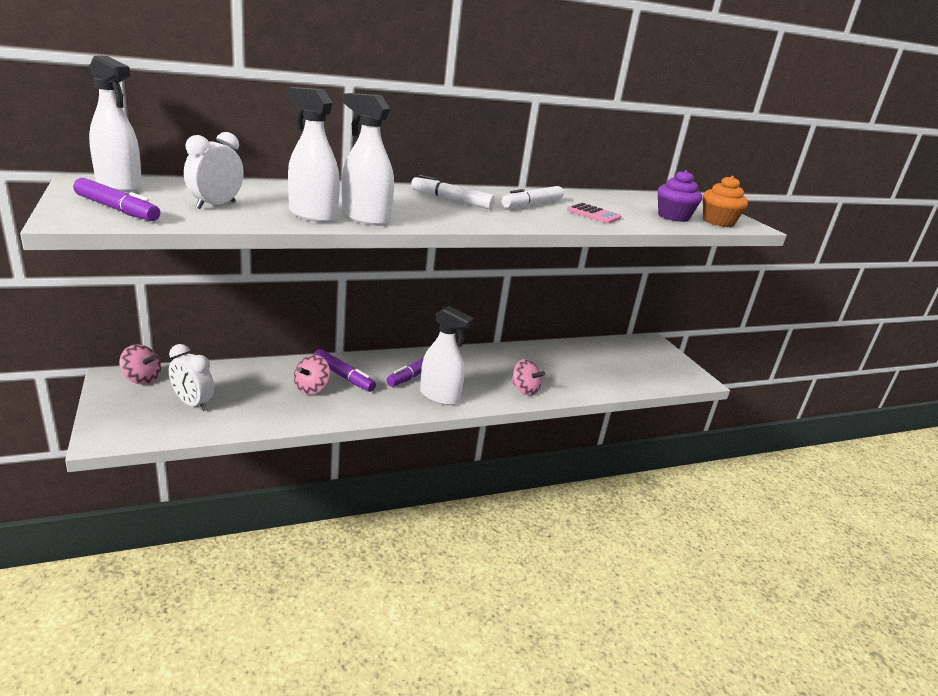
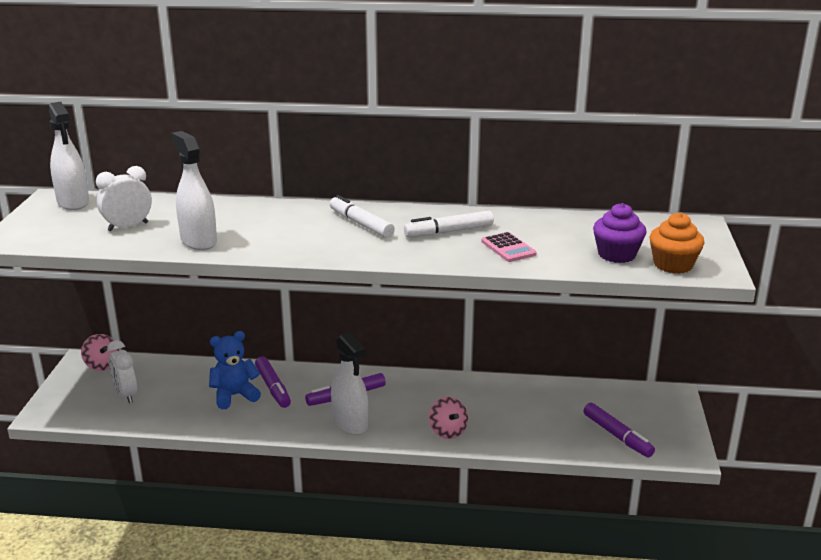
camera: 30 degrees right, 0 degrees up
purple marker [73,178,160,221] -> purple marker moved to [584,403,655,457]
pink spinning top [294,355,330,395] -> blue teddy bear [209,331,261,409]
white spray bottle [342,93,394,226] -> none

